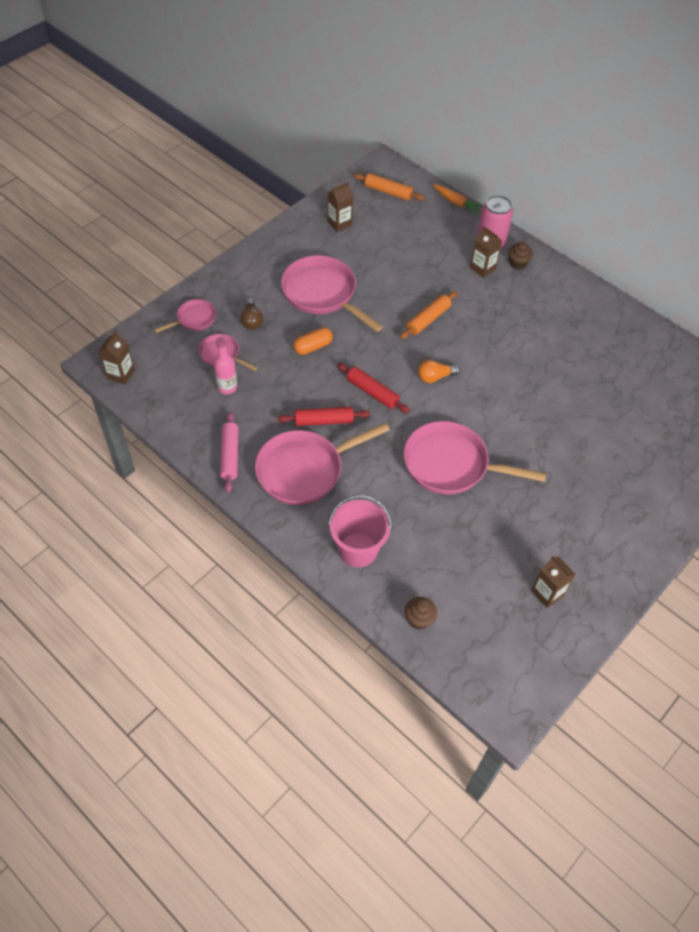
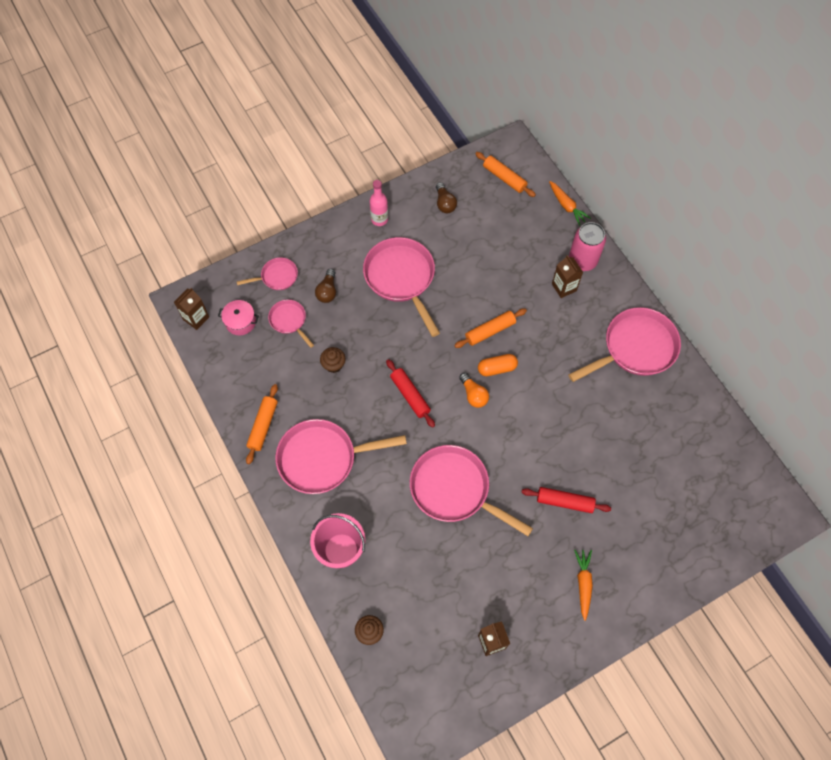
camera: 20 degrees right, 10 degrees up
pink bottle [214,337,237,394] -> pink bottle moved to [370,180,388,226]
pink rolling pin [220,411,239,493] -> orange rolling pin [246,384,278,464]
red rolling pin [277,407,370,426] -> red rolling pin moved to [522,487,611,513]
orange capsule [293,327,333,355] -> orange capsule moved to [478,354,518,376]
brown carton [327,182,353,232] -> brown light bulb [436,182,457,213]
orange light bulb [418,360,460,383] -> orange light bulb turned 120 degrees counterclockwise [459,373,489,408]
brown cupcake [508,241,533,270] -> brown cupcake moved to [320,347,345,373]
none -> pink pot [218,300,259,335]
none -> pink pan [568,307,681,382]
none -> orange carrot [574,550,593,621]

